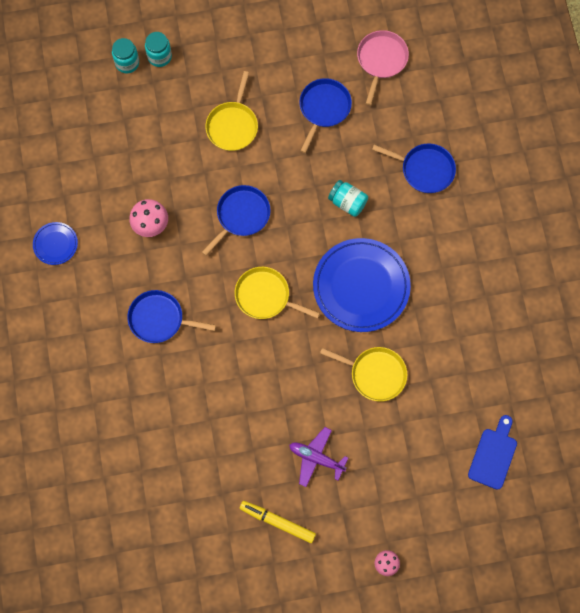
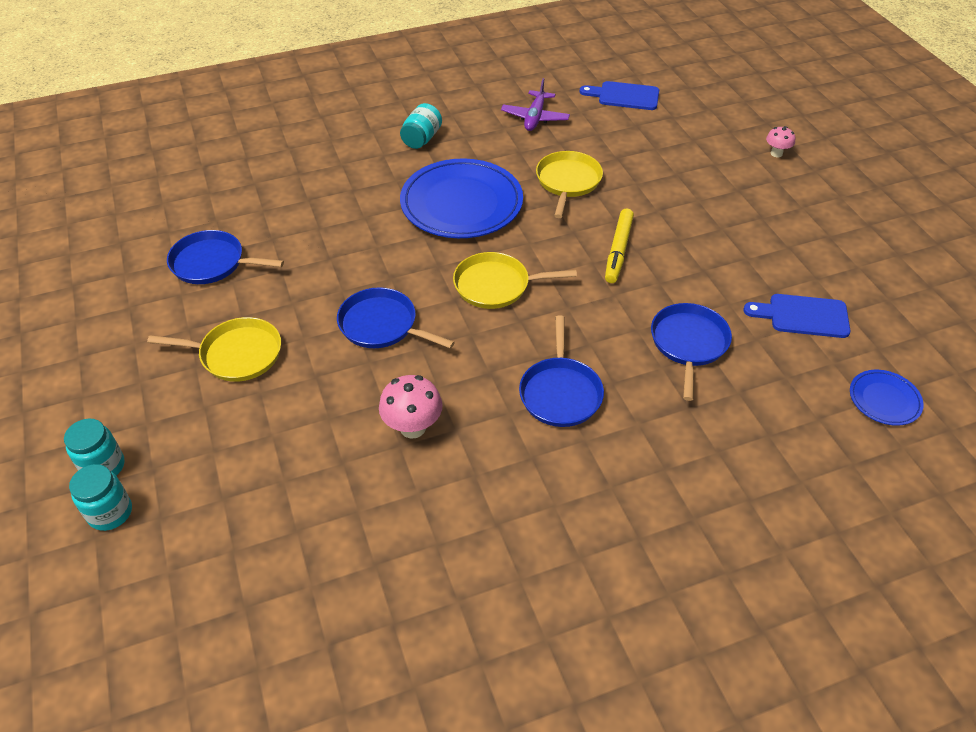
camera: 100 degrees left, 25 degrees down
blue plate [33,222,78,265] -> blue plate moved to [850,370,924,426]
yellow pan [235,267,320,319] -> yellow pan turned 75 degrees clockwise [453,252,577,309]
yellow marker [240,501,316,543] -> yellow marker moved to [605,209,634,283]
purple plane [289,427,348,487] -> purple plane moved to [501,78,570,131]
turquoise jar [328,180,368,217] -> turquoise jar moved to [400,103,442,149]
pink pan [357,30,409,105] -> none
blue pan [372,143,456,193] -> blue pan moved to [651,303,732,401]
none -> blue cutting board [743,294,850,338]

